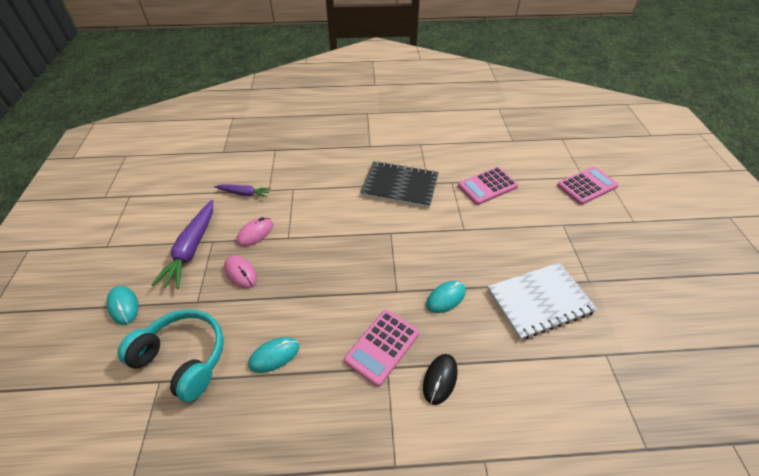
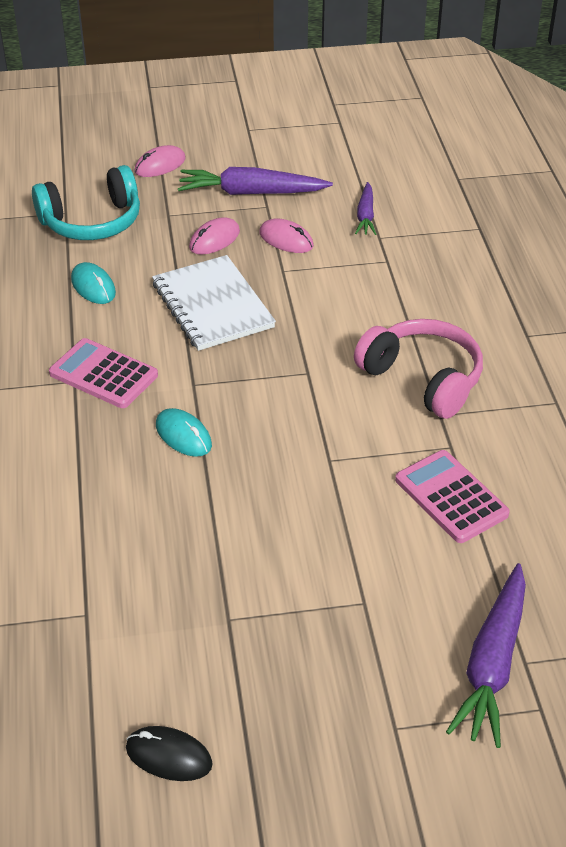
camera: 85 degrees right, 5 degrees down
turquoise mouse [106,286,138,325] -> pink mouse [134,145,186,177]
turquoise headphones [117,309,224,402] -> turquoise headphones turned 45 degrees clockwise [32,165,140,240]
black notebook [360,161,439,208] -> pink headphones [354,319,483,419]
black mouse [423,354,458,405] -> black mouse moved to [126,726,213,781]
white notebook [488,262,597,340] -> white notebook moved to [152,255,276,351]
pink calculator [557,167,619,205] -> purple carrot [446,563,526,748]

